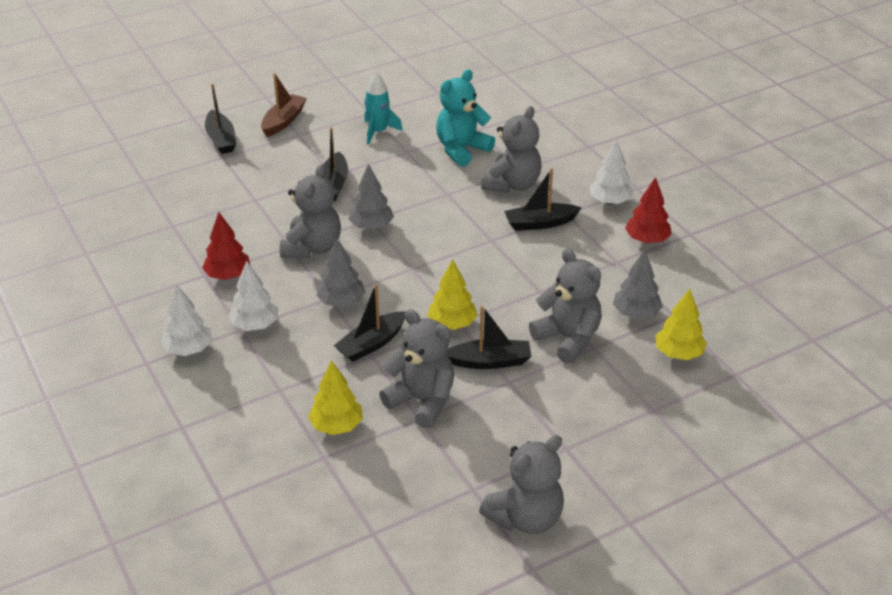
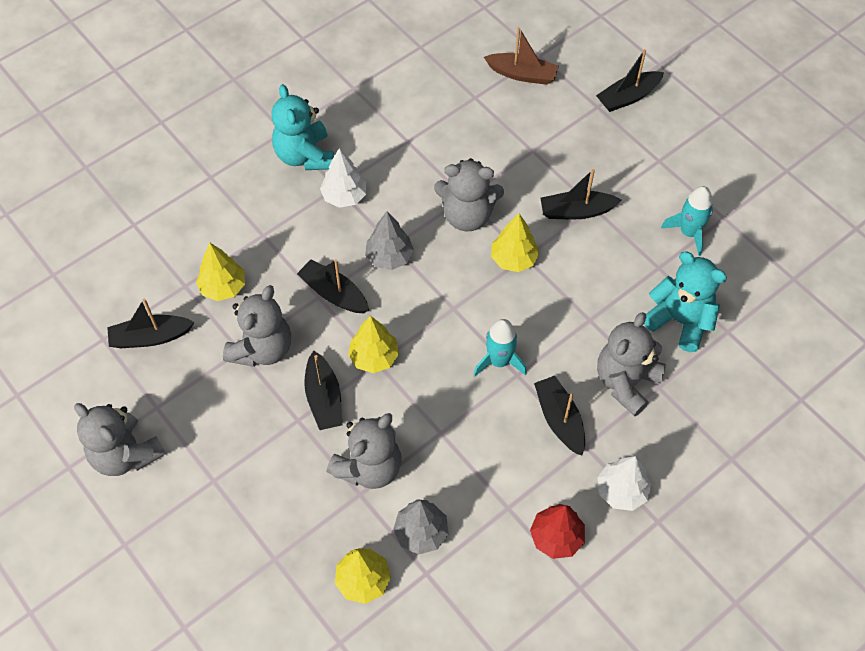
camera: 80 degrees right, 20 degrees up
white tree [160,285,212,356] -> turquoise teddy bear [271,84,334,170]
red tree [202,212,250,280] -> none
brown boat [261,73,307,137] -> brown boat moved to [484,27,559,85]
grey tree [348,164,394,230] -> yellow tree [491,214,540,272]
grey teddy bear [481,106,541,193] -> grey teddy bear turned 105 degrees clockwise [597,312,666,416]
none -> black boat [107,298,195,348]
none -> turquoise rocket [474,319,527,376]

